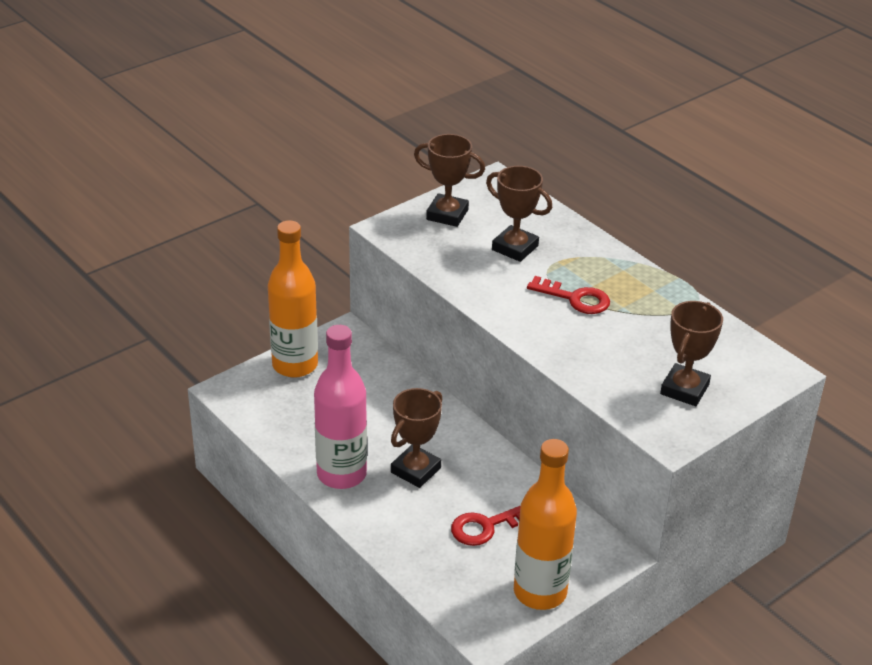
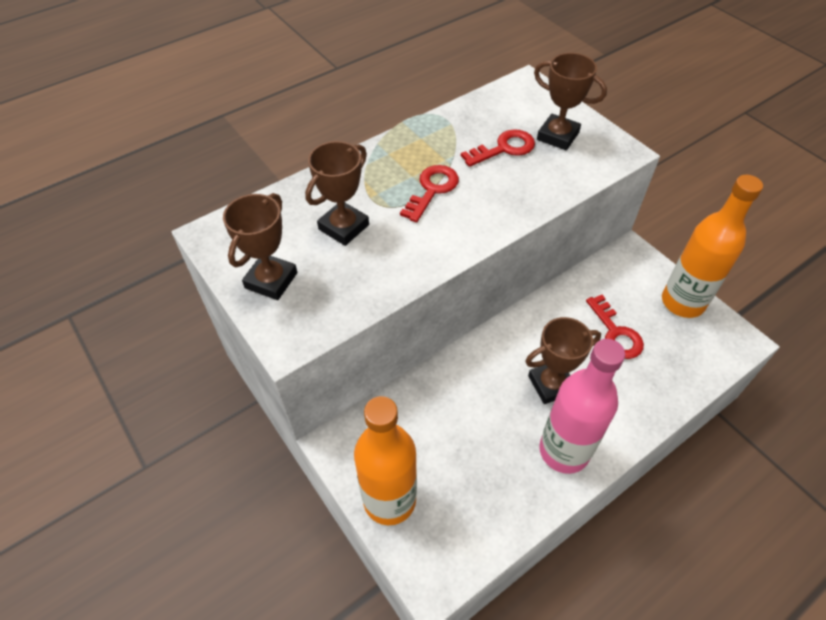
camera: 85 degrees left, 15 degrees up
brown trophy [391,388,442,488] -> brown trophy turned 60 degrees counterclockwise [525,317,601,404]
none -> red key [461,129,535,167]

